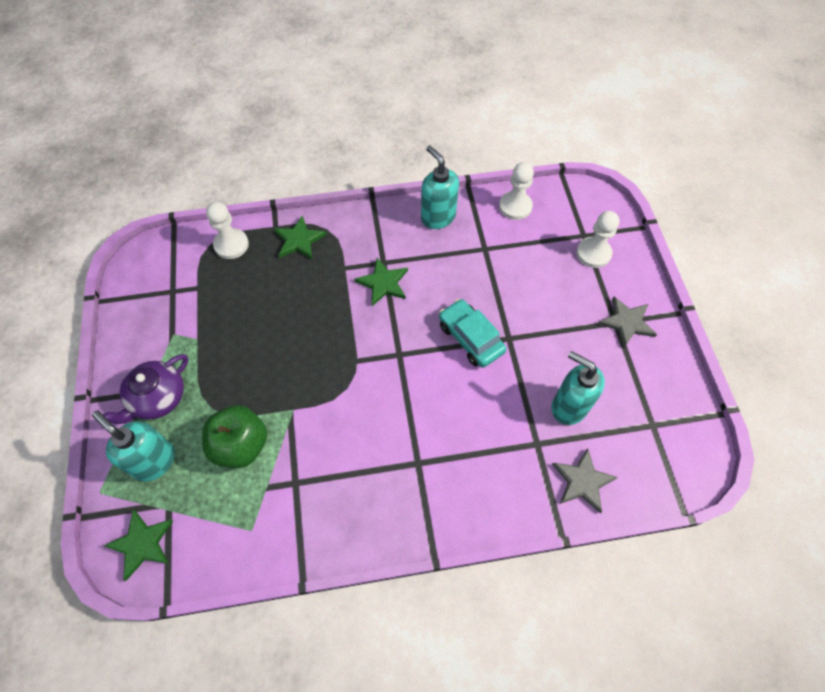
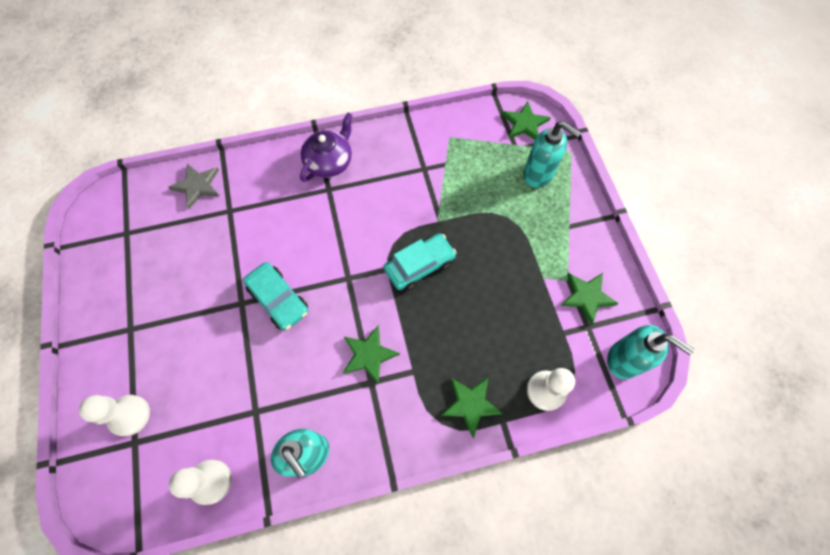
camera: 175 degrees right, 5 degrees up
purple teapot [103,354,188,424] -> purple teapot moved to [300,113,353,182]
green apple [202,405,267,468] -> none
turquoise soap dispenser [552,351,605,425] -> turquoise soap dispenser moved to [607,325,695,379]
grey star [598,296,657,348] -> none
none -> turquoise car [384,233,457,291]
none -> green star [560,273,619,325]

